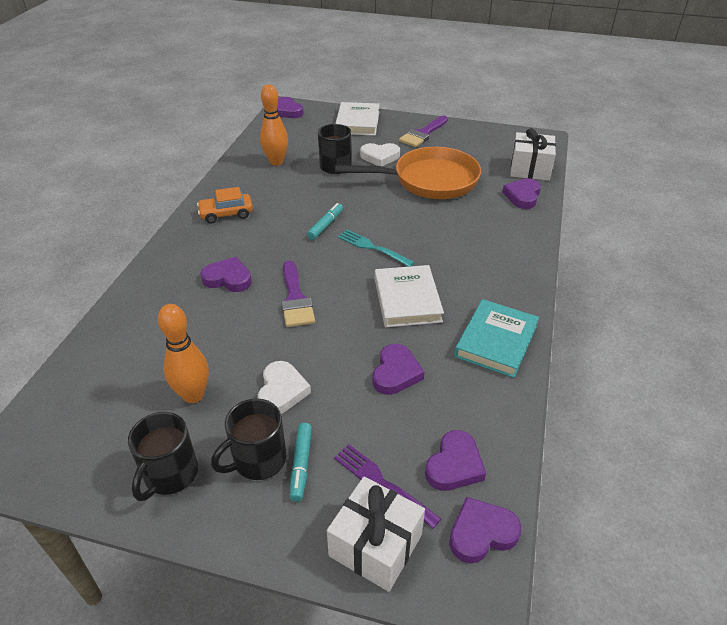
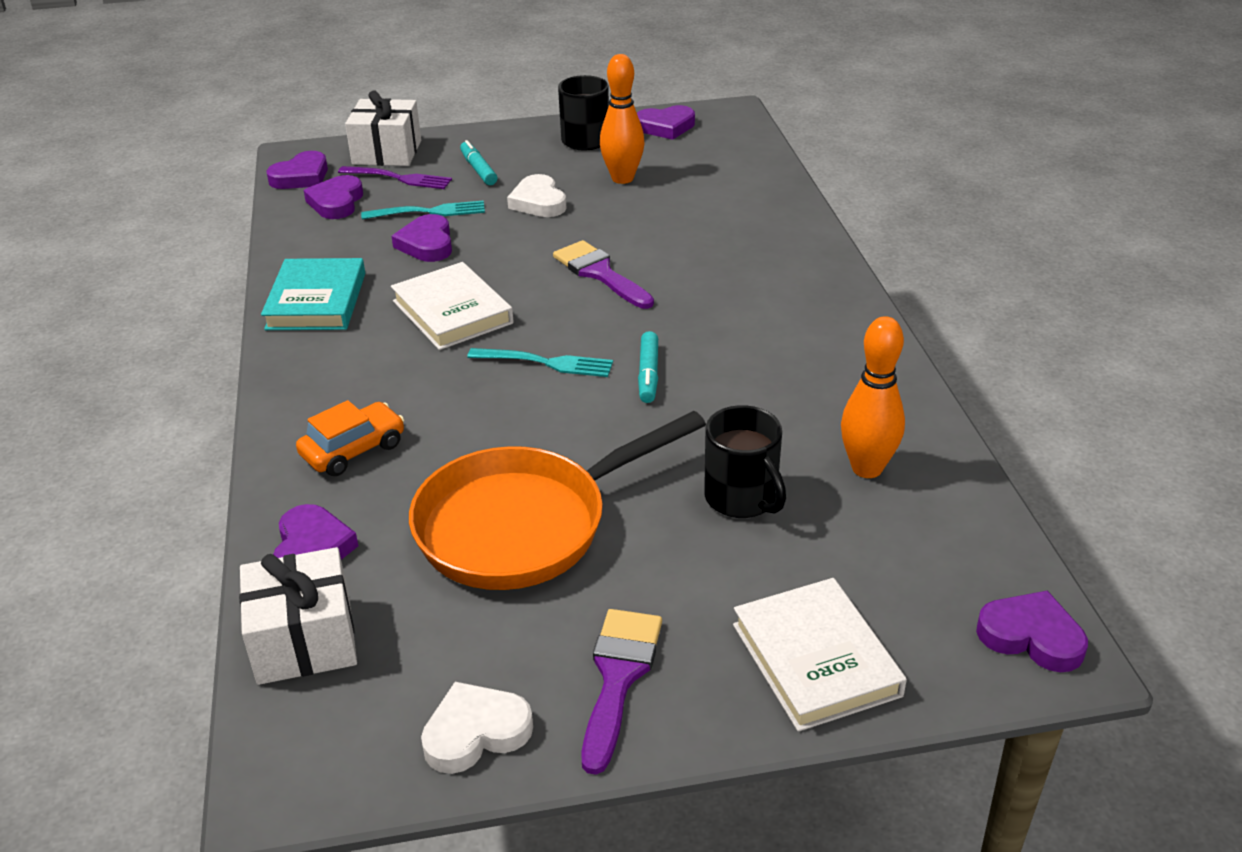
camera: 155 degrees right, 5 degrees down
orange car [197,187,253,224] -> orange car moved to [296,400,404,476]
purple heart [200,257,252,292] -> purple heart moved to [637,105,695,140]
black mug [211,398,286,480] -> none
white heart [360,143,400,166] -> white heart moved to [421,682,533,774]
none -> turquoise fork [361,200,485,220]

